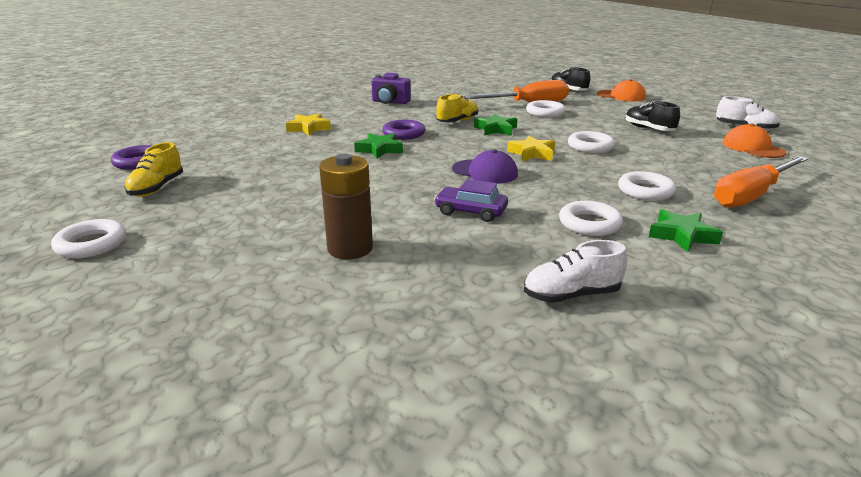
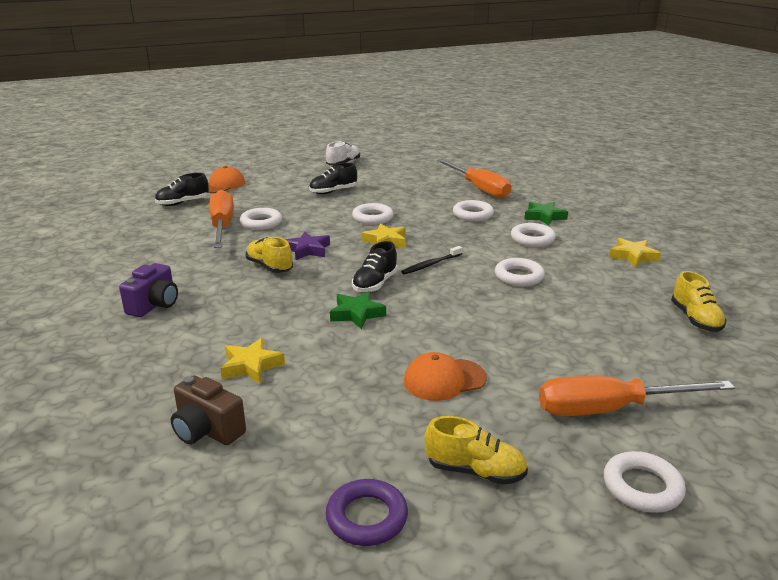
camera: 85 degrees left, 0 degrees up
brown battery [319,154,373,259] -> none
purple ring [382,120,425,140] -> none
purple car [434,179,508,222] -> white ring [495,258,545,286]
purple cap [452,149,518,184] -> black toothbrush [401,246,463,275]
green star [474,114,517,135] -> purple star [285,231,330,260]
white shoe [524,240,628,303] -> yellow star [609,238,661,267]
orange cap [722,123,786,158] -> orange cap moved to [404,352,487,401]
none -> brown camera [171,375,246,445]
none -> black shoe [352,241,398,293]
none -> orange screwdriver [539,376,735,416]
none -> yellow shoe [671,271,726,332]

